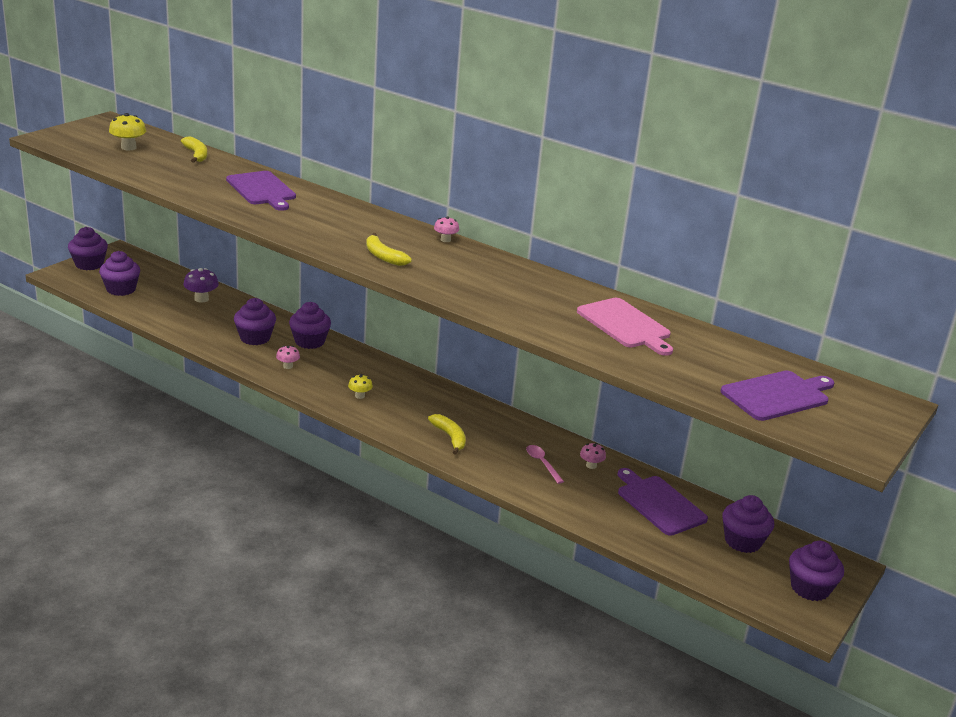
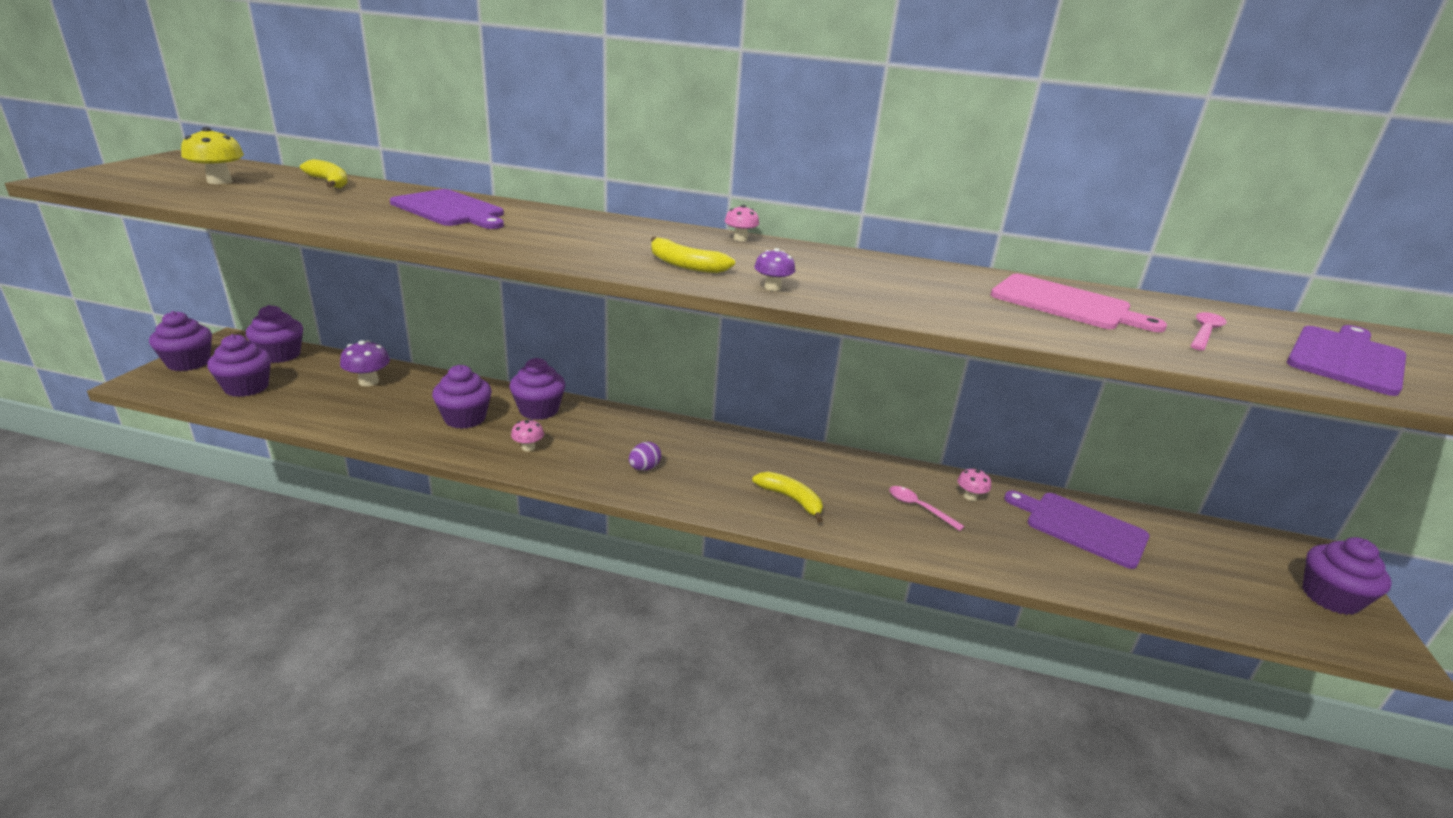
camera: 20 degrees left, 0 degrees up
yellow mushroom [348,374,373,399] -> purple egg [629,442,661,470]
purple cupcake [722,495,774,553] -> purple cupcake moved to [246,305,303,363]
none -> purple mushroom [754,248,795,291]
none -> pink spoon [1190,312,1226,351]

